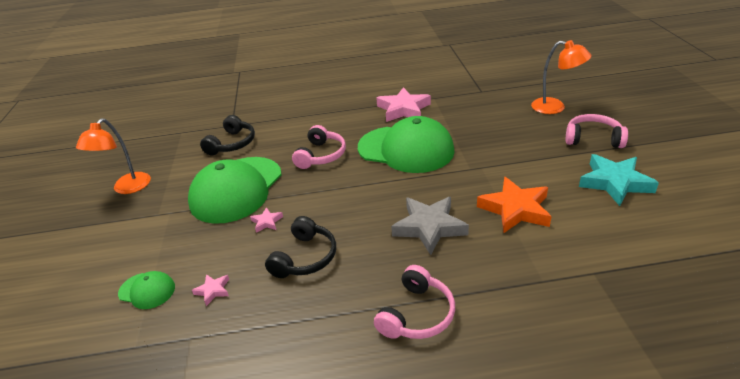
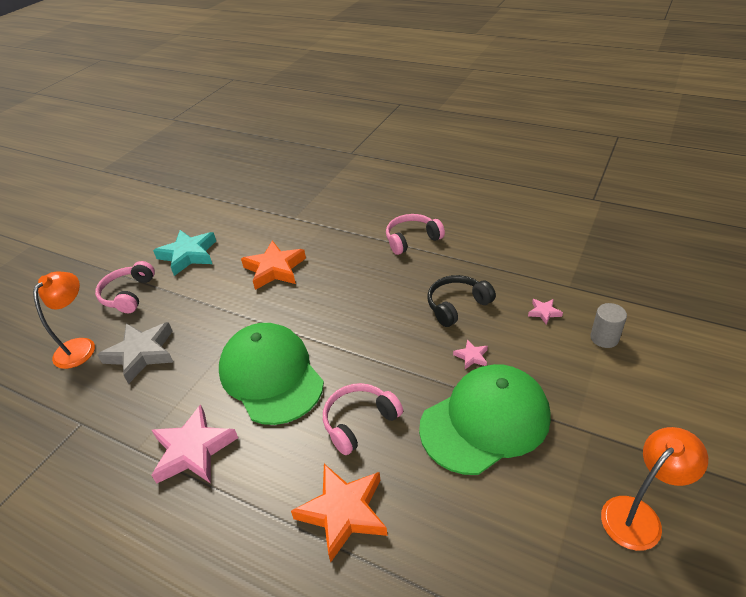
camera: 145 degrees left, 5 degrees up
green cap [118,271,175,309] -> grey cylinder [590,303,627,348]
black headphones [200,115,255,156] -> none
grey star [391,197,469,255] -> grey star moved to [97,322,173,384]
orange lamp [531,40,592,114] -> orange lamp turned 45 degrees clockwise [33,271,95,369]
pink headphones [566,114,628,148] -> pink headphones turned 45 degrees clockwise [95,261,155,313]
none -> orange star [291,464,387,562]

